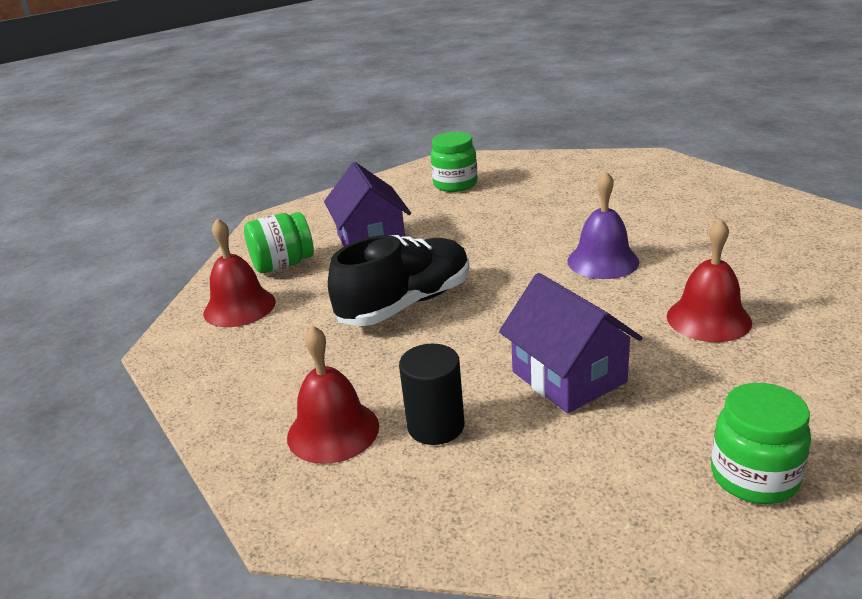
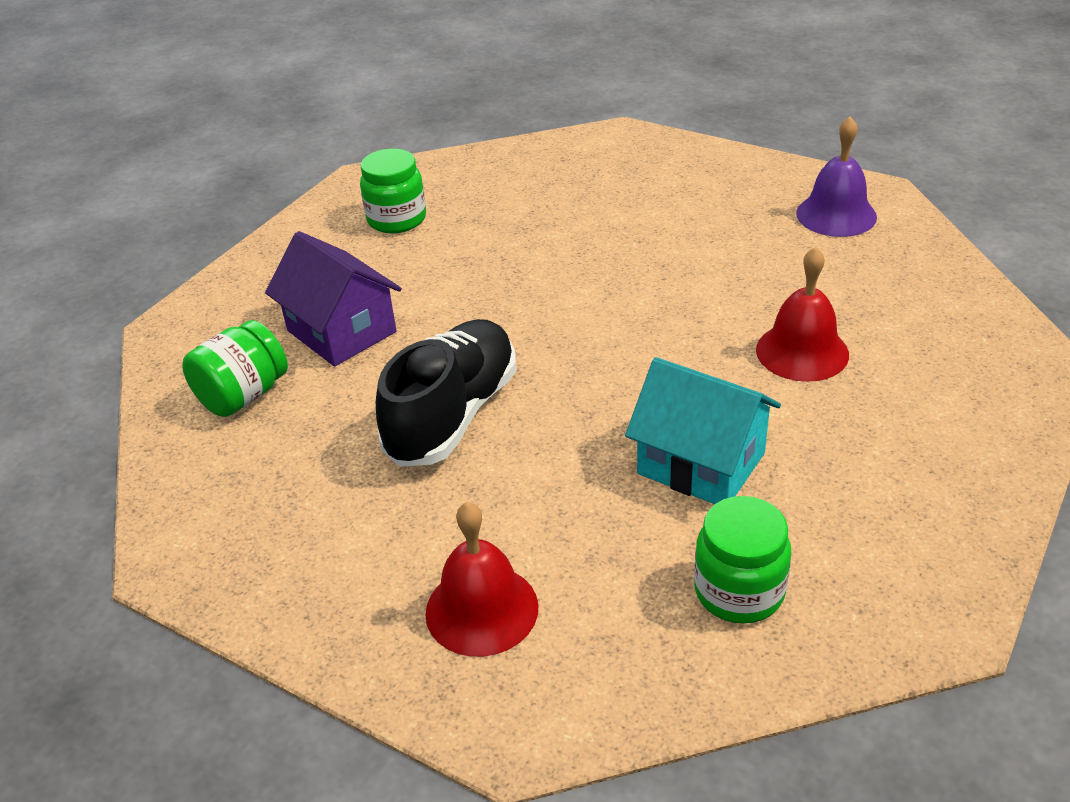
camera: 25 degrees left, 10 degrees up
red bell [203,218,276,327] -> none
black cylinder [399,344,465,445] -> none
purple house [499,273,643,413] -> turquoise house [625,357,781,504]
purple bell [567,171,639,279] -> purple bell moved to [796,116,877,237]
green jar [711,383,811,504] -> green jar moved to [694,496,791,624]

